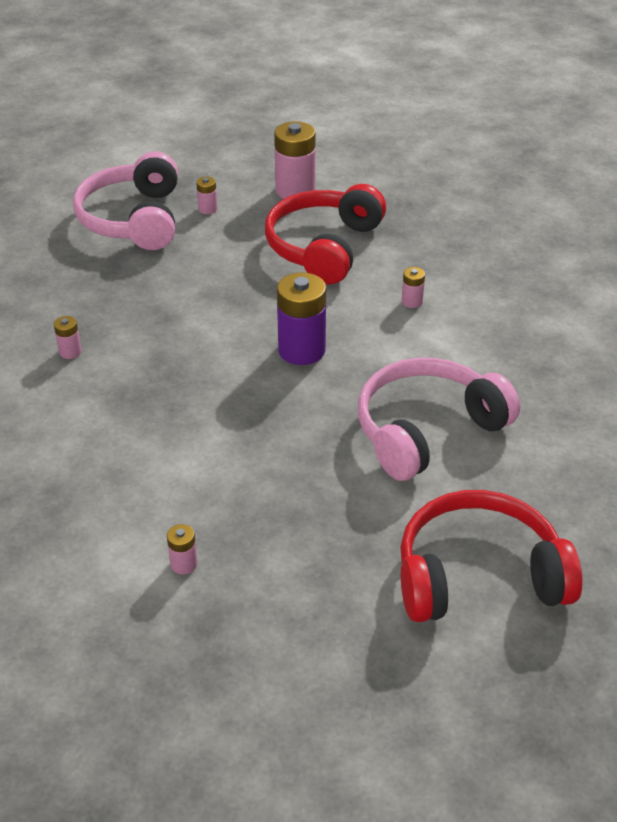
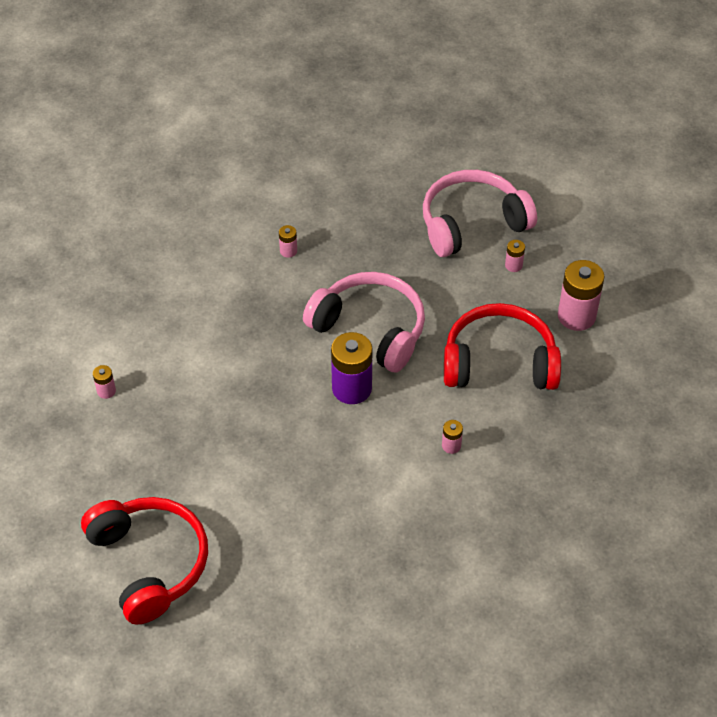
camera: 70 degrees right, 10 degrees up
pink headphones [358,358,520,481] -> pink headphones moved to [303,272,425,373]

